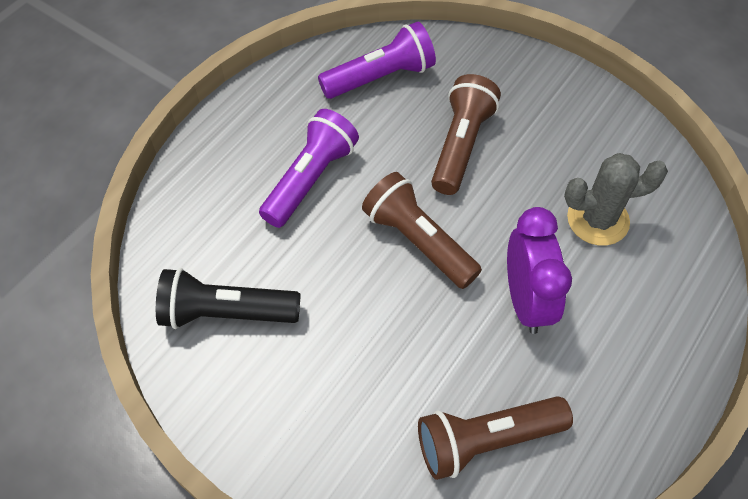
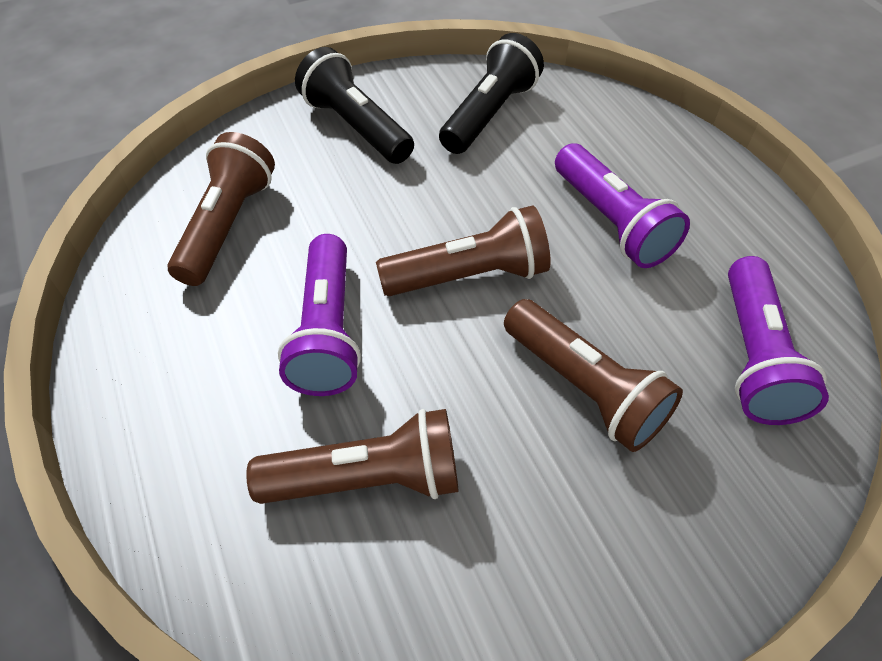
camera: 120 degrees right, 5 degrees down
purple clock [507,207,572,334] -> purple flashlight [278,234,361,396]
grey cactus [564,153,668,246] -> brown flashlight [246,409,459,504]
none -> black flashlight [295,47,414,164]

